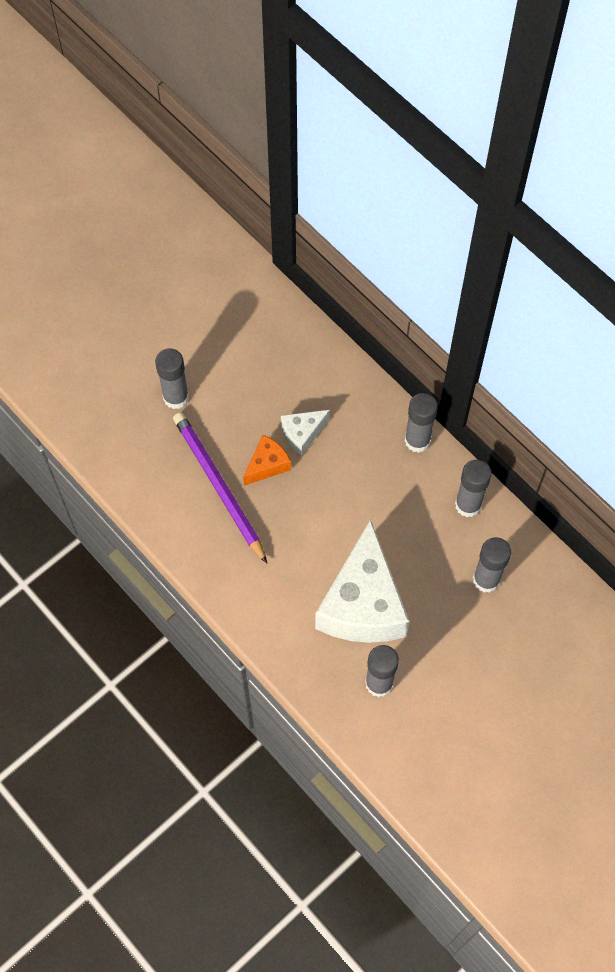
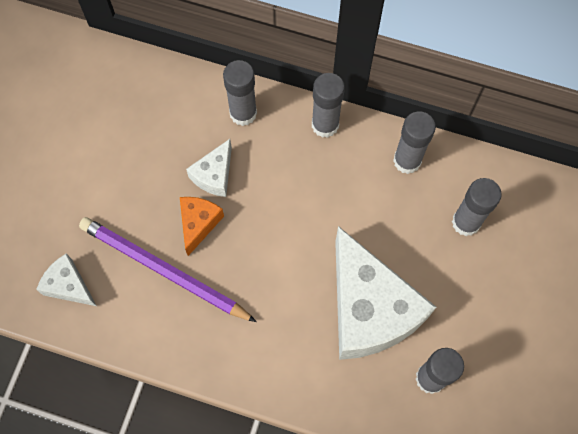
camera: 30 degrees left, 5 degrees up
grey glue stick [155,348,189,409] -> grey glue stick moved to [223,60,257,126]
none -> white cheese [36,253,96,306]

